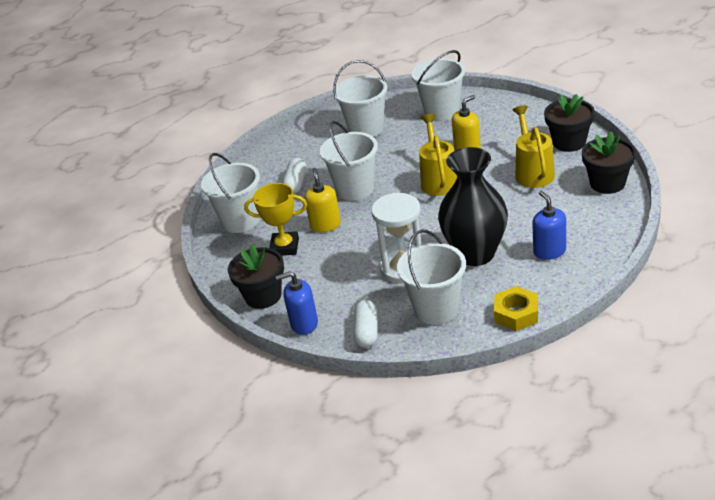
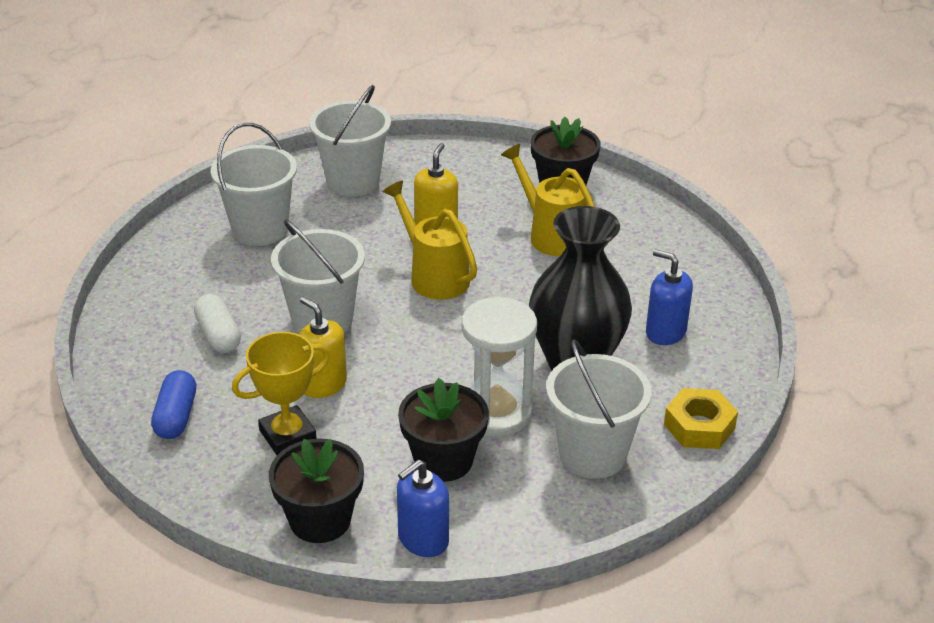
camera: 40 degrees left, 0 degrees up
white bucket [201,153,260,233] -> blue capsule [151,370,196,439]
white capsule [353,300,377,348] -> none
black flower pot [582,131,636,194] -> black flower pot moved to [398,378,489,482]

